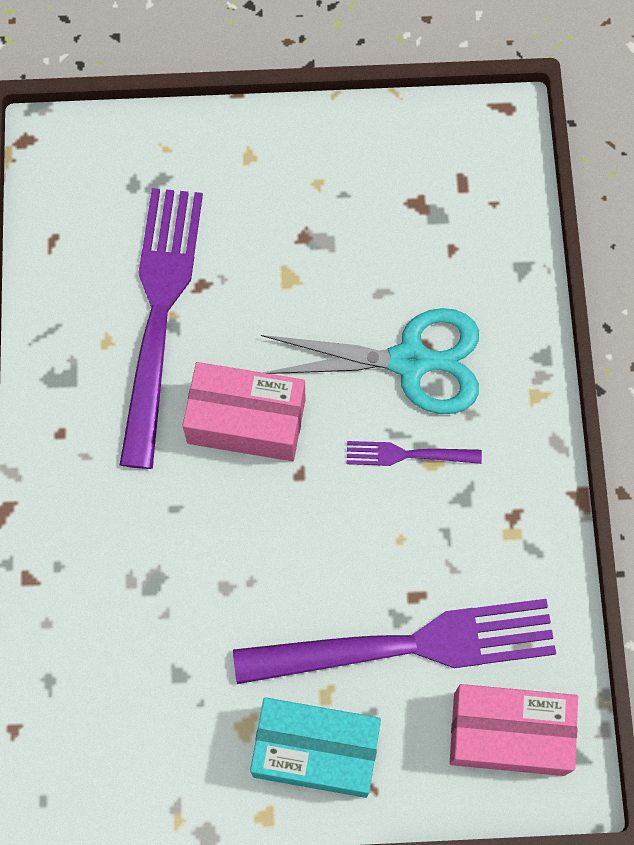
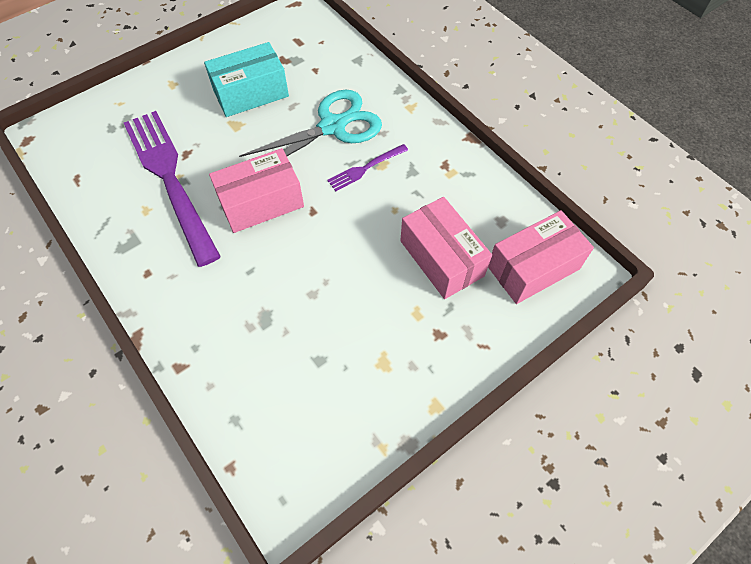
camera: 35 degrees left, 10 degrees down
purple fork [233,599,556,684] -> pink box [400,197,492,299]
turquoise box [250,697,381,798] -> turquoise box moved to [204,42,289,117]

